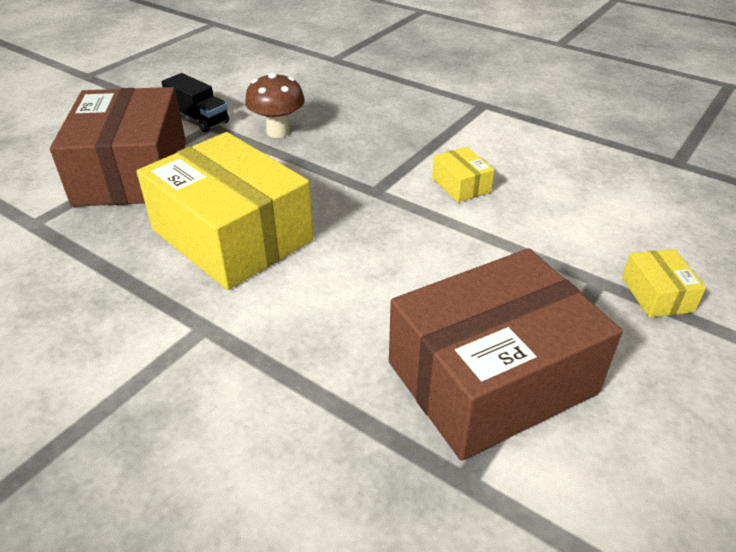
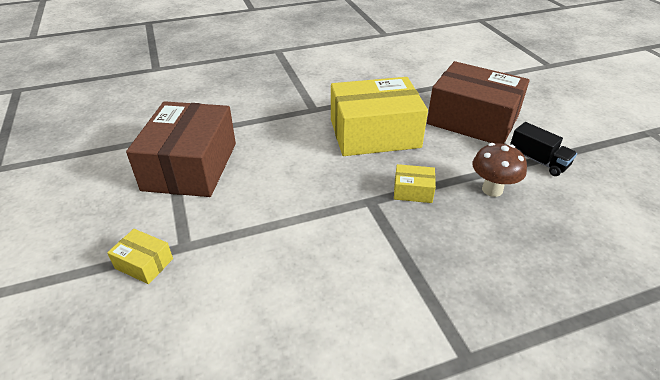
camera: 125 degrees right, 0 degrees up
black truck [162,73,229,133] -> black truck turned 120 degrees counterclockwise [510,122,577,176]
yellow box [432,147,495,202] -> yellow box moved to [394,164,436,203]

